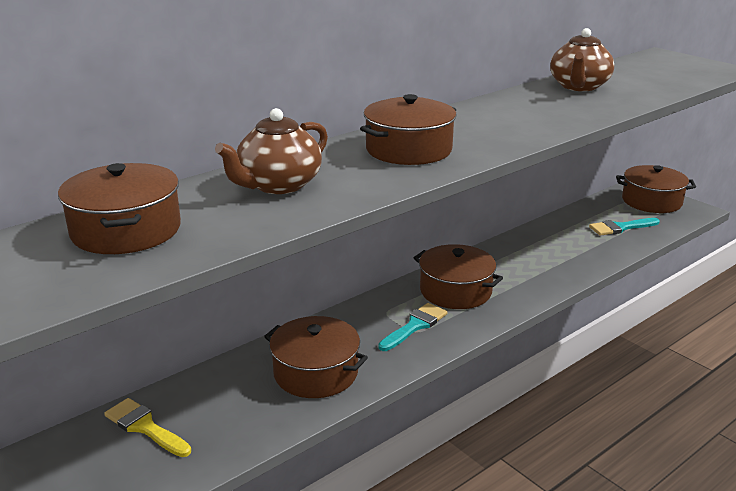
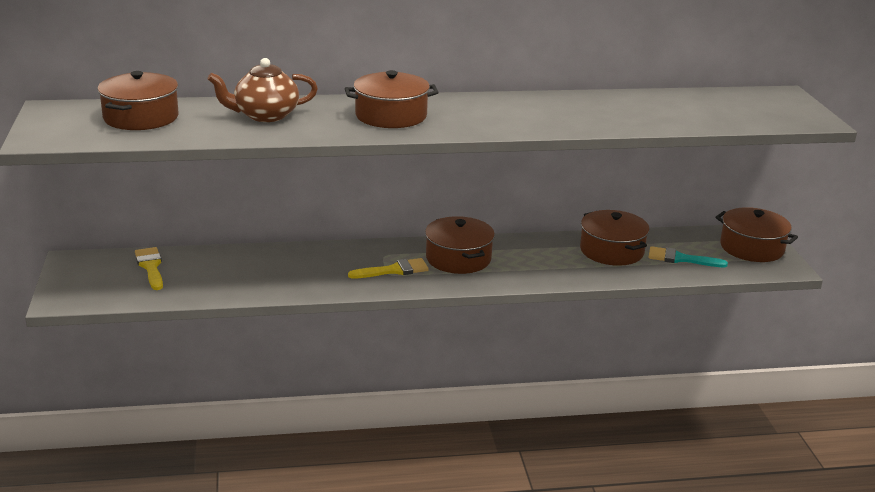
camera: 30 degrees right, 0 degrees up
brown pot [264,316,368,398] -> brown pot moved to [580,210,649,266]
turquoise brush [378,303,447,351] -> yellow brush [348,258,429,279]
brown teapot [550,28,614,91] -> none

